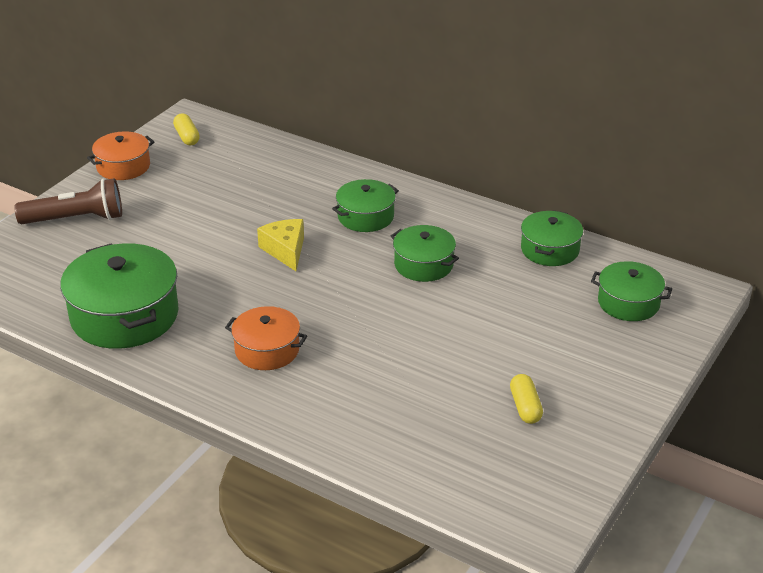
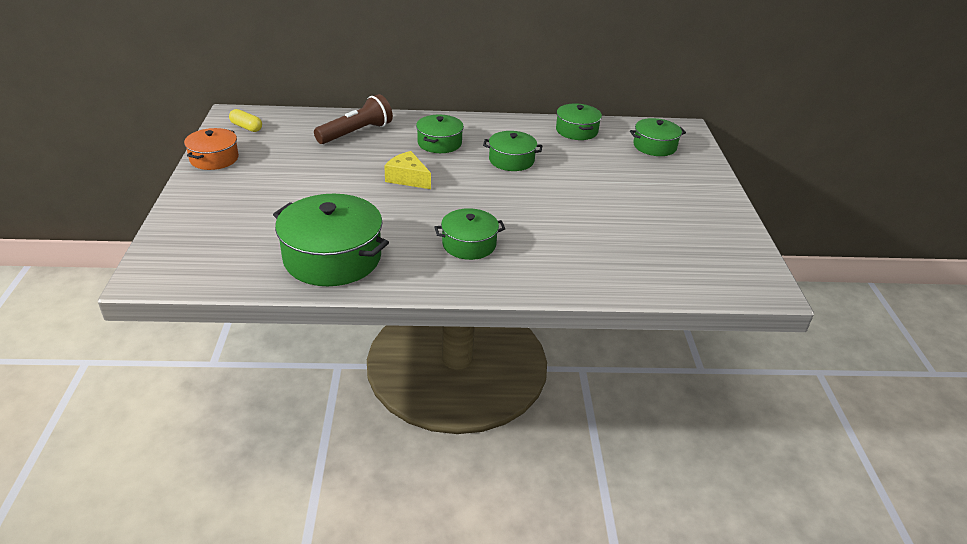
camera: 35 degrees left, 0 degrees up
brown flashlight [15,178,122,224] -> brown flashlight moved to [314,94,393,144]
orange pot [225,306,307,370] -> green pot [434,208,505,260]
yellow capsule [510,374,543,424] -> none

